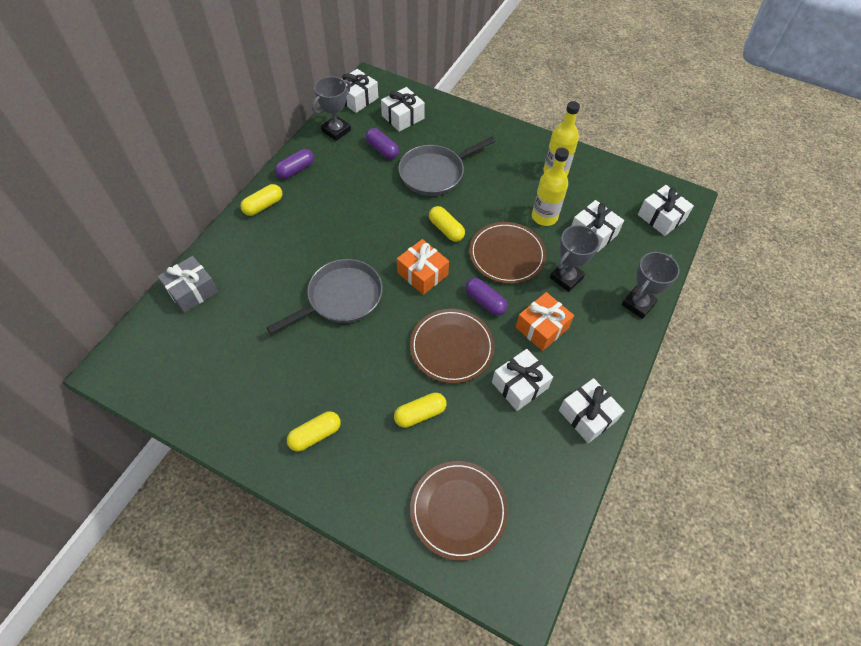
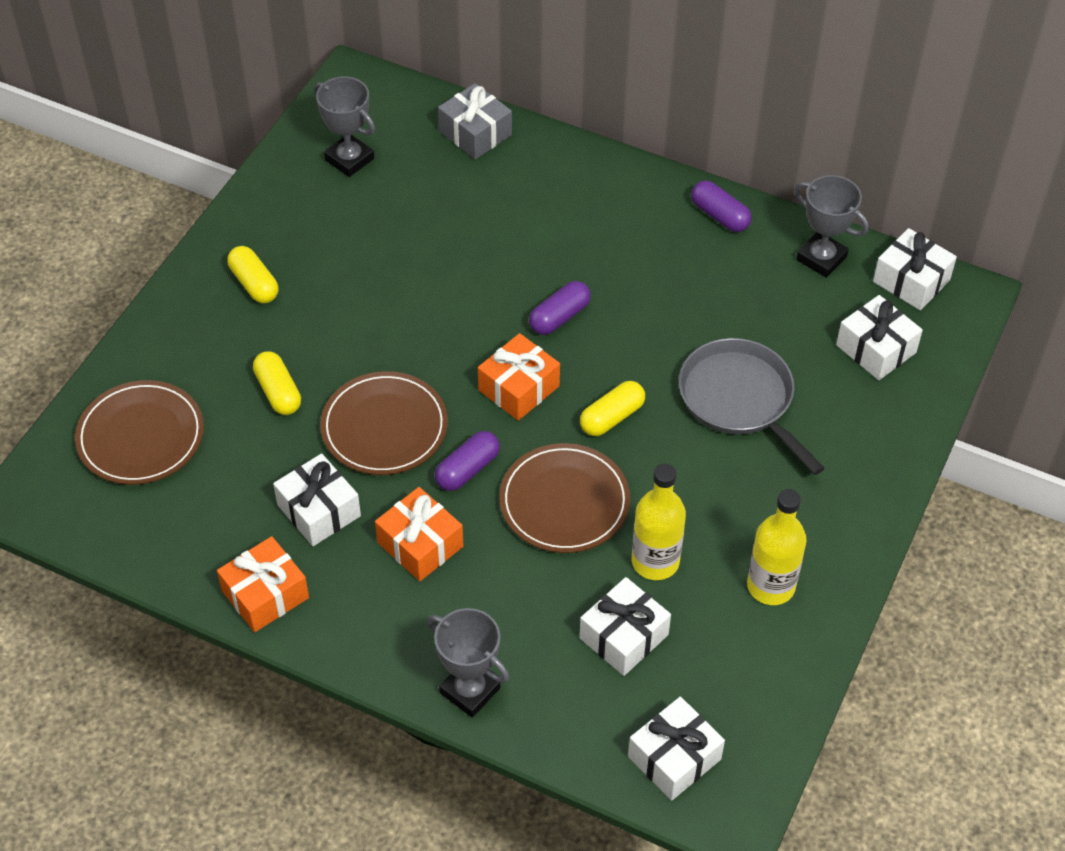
camera: 90 degrees right, 5 degrees down
yellow capsule [240,184,282,216] -> none
grey pan [266,259,383,334] -> none
purple capsule [366,128,399,159] -> purple capsule moved to [529,281,591,335]
grey trophy [550,225,600,292] -> grey trophy moved to [314,76,375,177]
white gift [559,378,624,443] -> orange gift [217,536,309,632]

